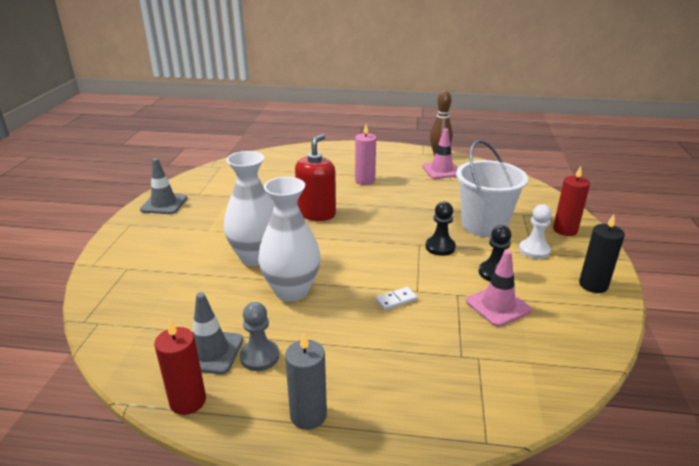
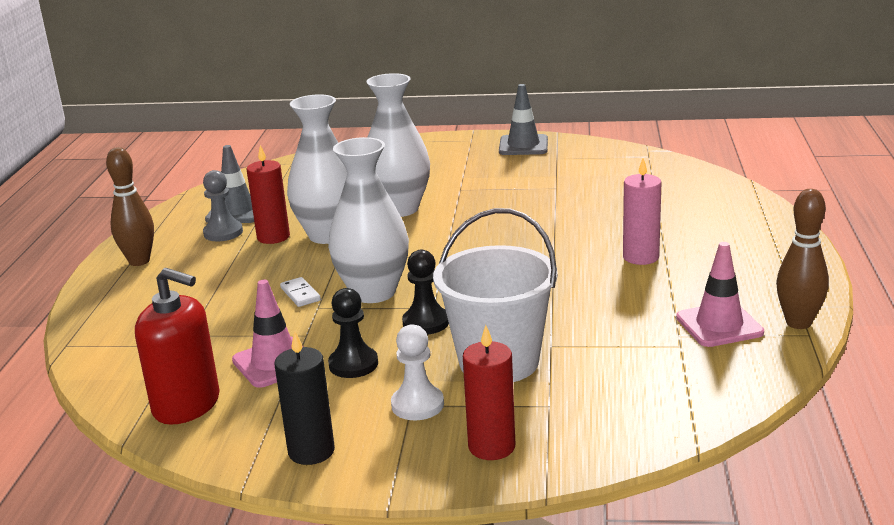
camera: 90 degrees right, 5 degrees down
red candle [154,320,206,415] -> red candle moved to [247,145,290,244]
grey candle [285,333,327,430] -> brown bowling pin [106,147,154,266]
red soap dispenser [295,134,336,221] -> red soap dispenser moved to [135,268,220,425]
none -> white vase [328,137,409,303]

